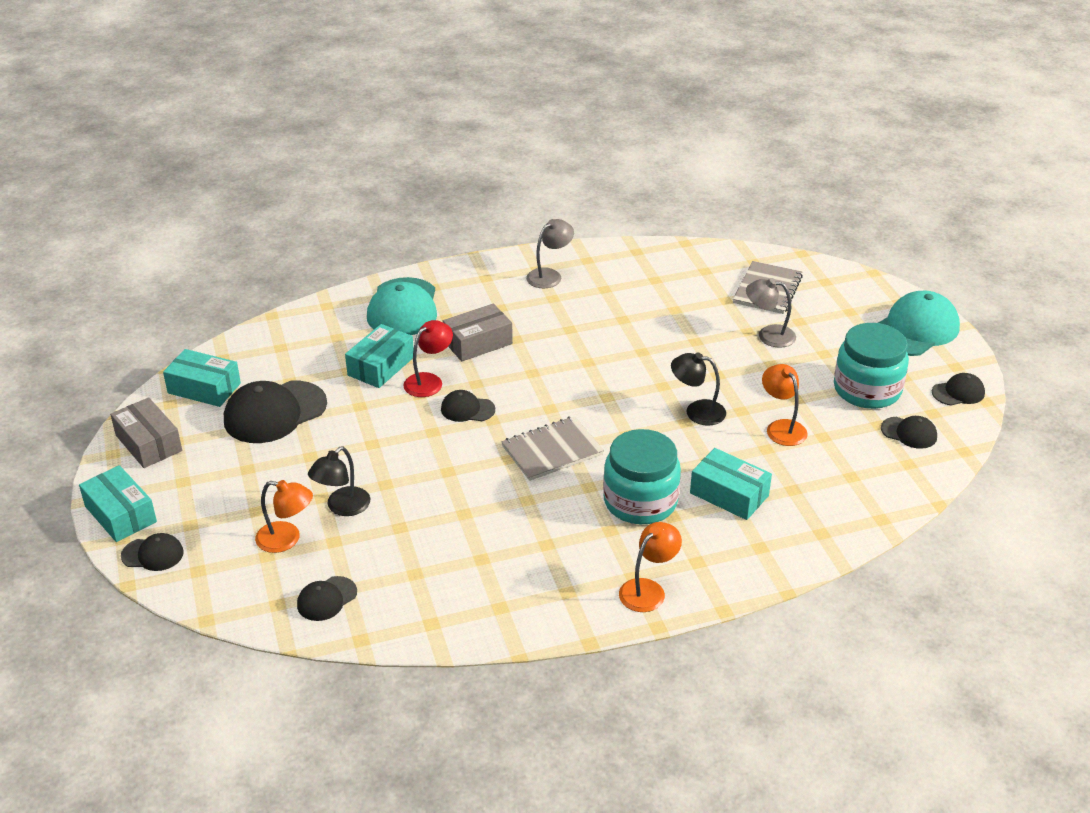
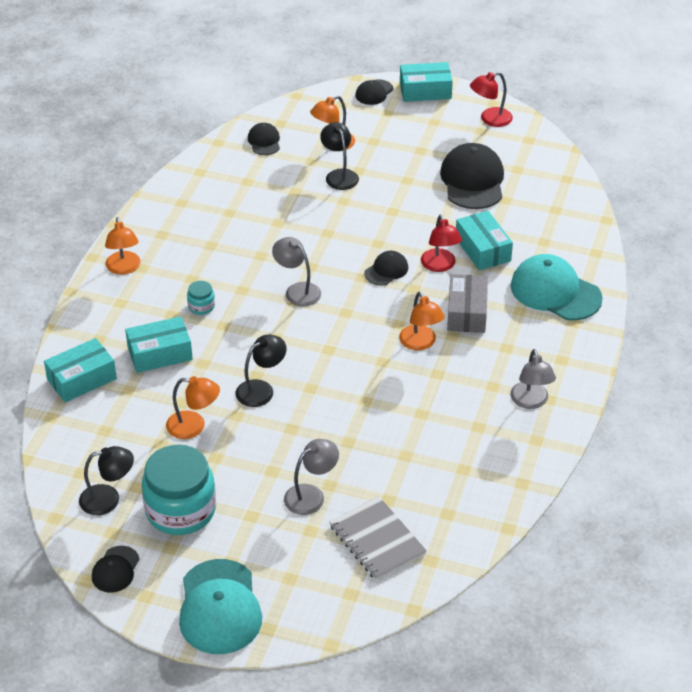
camera: 125 degrees right, 5 degrees up
grey box [110,397,182,468] -> red lamp [470,72,513,127]
turquoise box [163,349,241,407] -> turquoise box moved to [44,338,117,402]
grey notebook [501,416,604,481] -> grey lamp [272,237,321,307]
turquoise jar [603,429,681,524] -> turquoise jar [187,281,215,315], size x0.43
black cap [881,416,937,449] -> black lamp [79,446,134,515]
none -> orange lamp [399,291,445,350]

